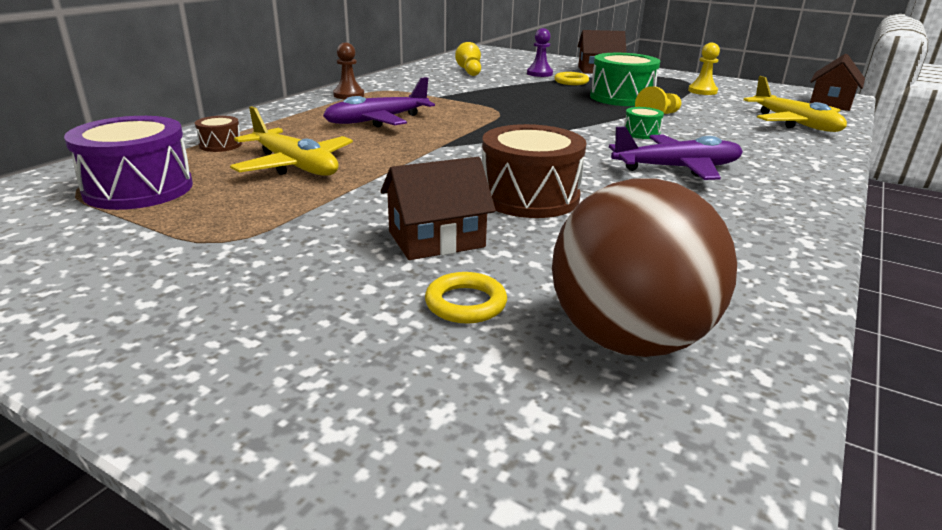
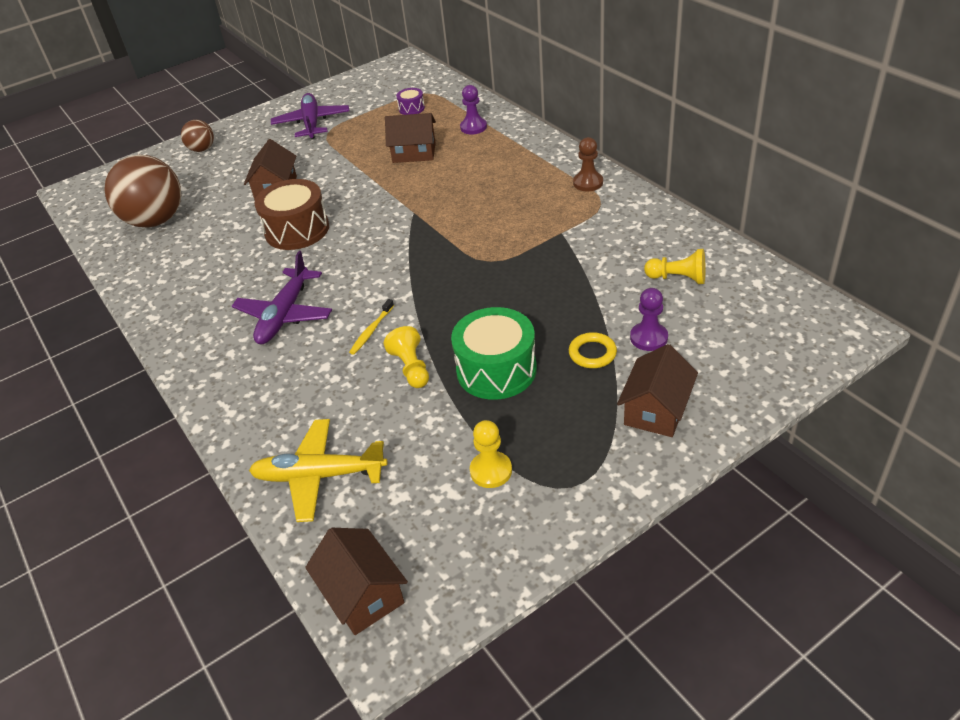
camera: 120 degrees right, 15 degrees up
purple drum [64,116,193,210] -> purple drum [396,88,425,115], size x0.48
brown drum [195,116,242,152] -> purple pawn [460,85,487,134]
yellow plane [230,106,353,176] -> brown house [385,113,436,163]
purple plane [323,77,435,127] -> purple plane moved to [271,93,349,139]
yellow ring [425,272,507,324] -> none
green drum [624,107,664,139] -> yellow toothbrush [349,299,394,355]
none -> brown ball [181,120,214,152]

